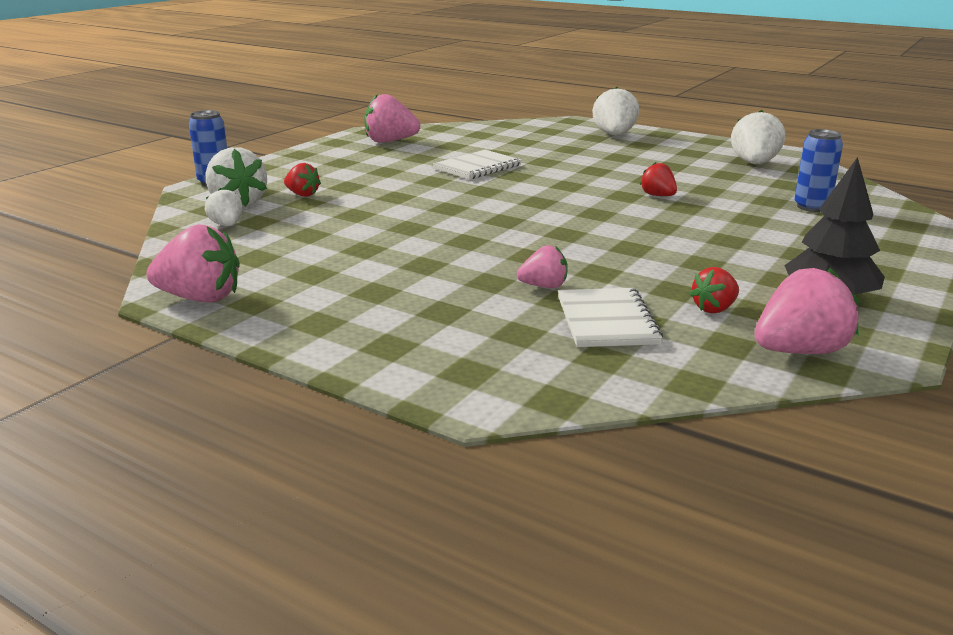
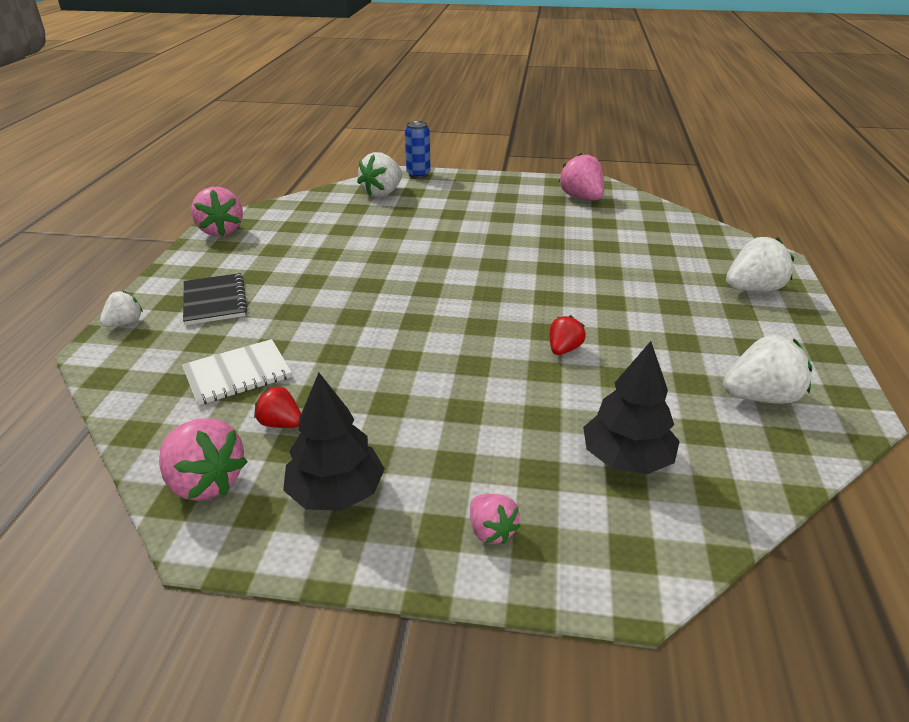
camera: 65 degrees right, 10 degrees up
white strawberry [205,188,242,226] -> white strawberry moved to [100,291,143,327]
red strawberry [284,163,321,197] -> none
white notebook [433,150,522,179] -> none
pink strawberry [517,245,567,288] -> pink strawberry moved to [470,494,520,544]
blue can [794,129,843,212] -> black tree [583,341,680,474]
none -> black notebook [183,273,247,325]

